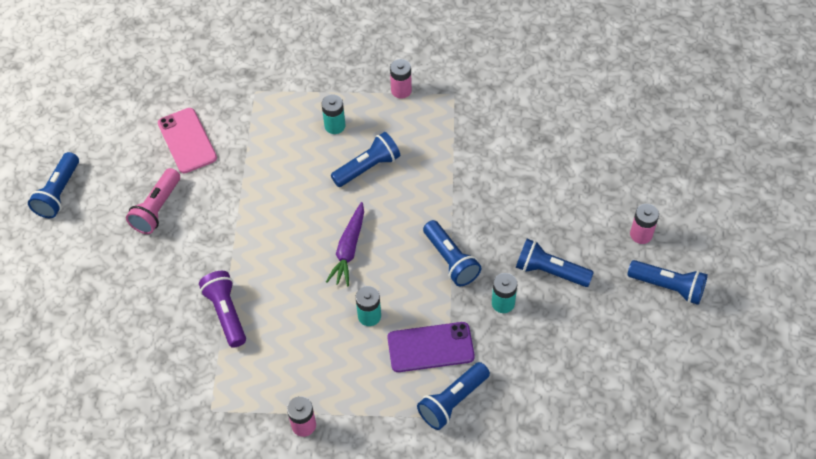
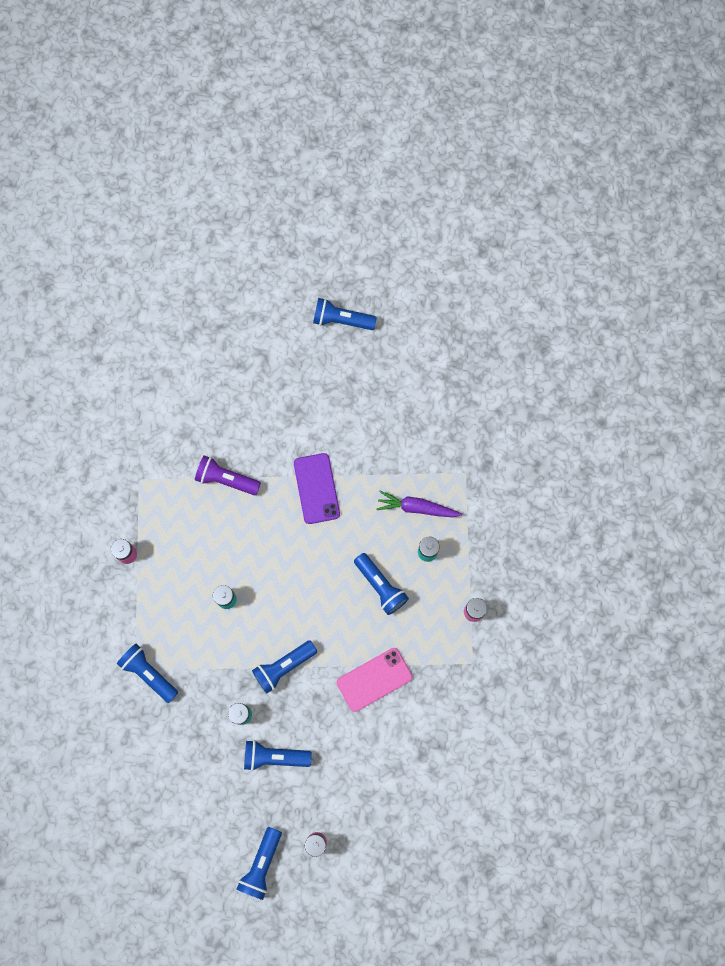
camera: 85 degrees right, 20 degrees up
pink flashlight [126,168,180,234] -> none
pink phone [158,108,217,173] -> pink phone moved to [337,648,412,712]
purple flashlight [199,271,246,348] -> purple flashlight turned 135 degrees counterclockwise [195,455,261,495]
purple carrot [326,202,364,287] -> purple carrot moved to [377,491,462,517]
purple phone [387,322,475,372] -> purple phone moved to [294,453,340,524]
blue flashlight [516,239,594,287] -> blue flashlight turned 105 degrees counterclockwise [244,740,312,771]

